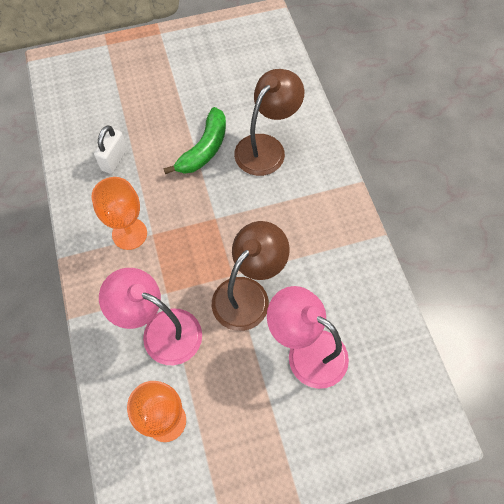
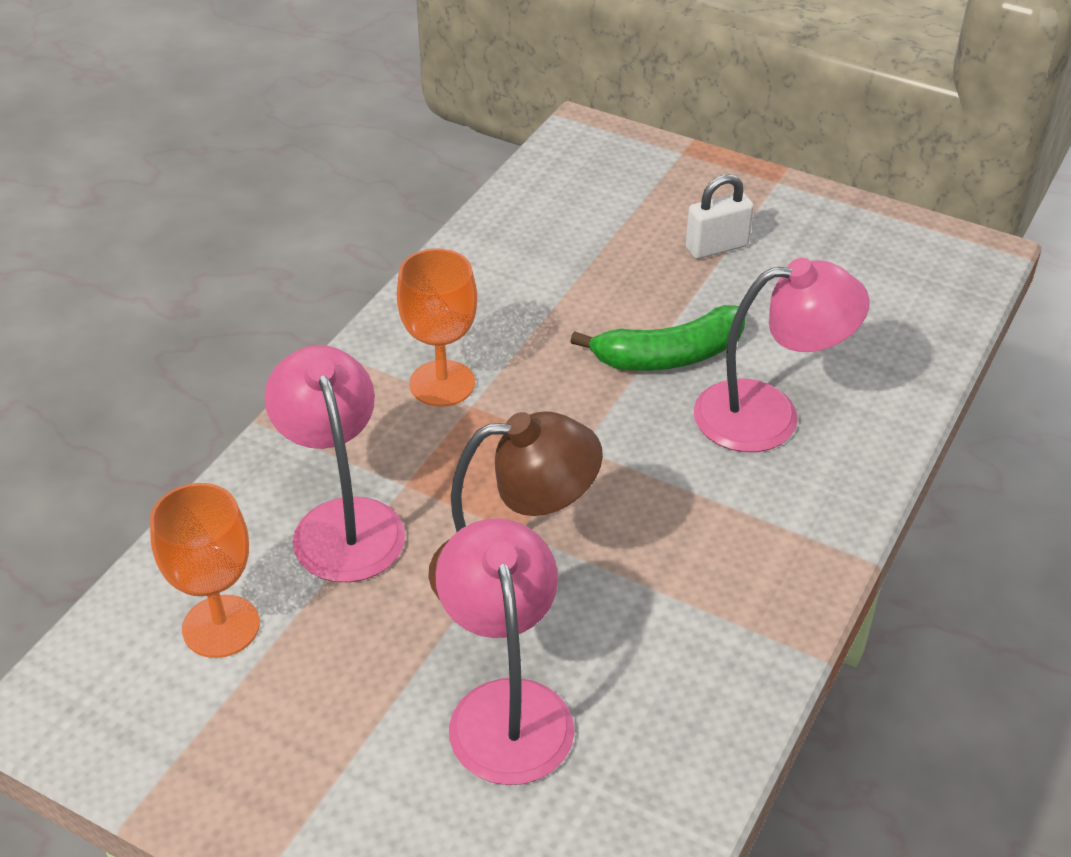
camera: 45 degrees right, 20 degrees down
white padlock [94,125,127,174] -> white padlock moved to [685,174,754,259]
brown lamp [234,69,304,176] -> pink lamp [694,258,870,452]

